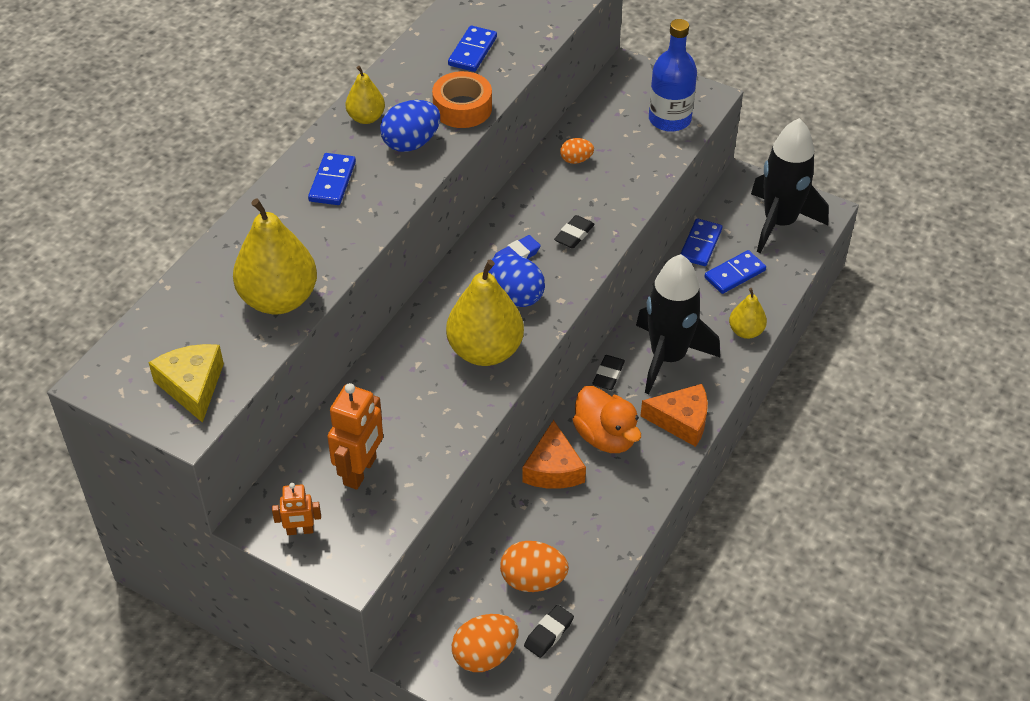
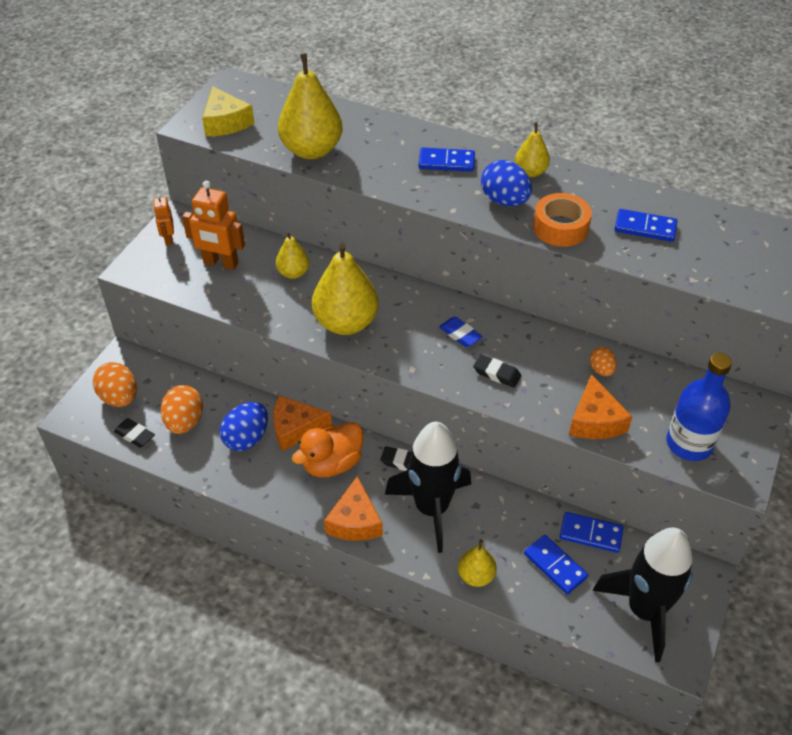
camera: 85 degrees right, 0 degrees up
yellow cheese [149,344,224,423] -> yellow cheese turned 90 degrees clockwise [202,86,254,136]
blue egg [488,254,545,307] -> blue egg moved to [220,402,268,451]
none -> yellow pear [276,232,309,279]
none -> orange cheese [569,374,633,439]

